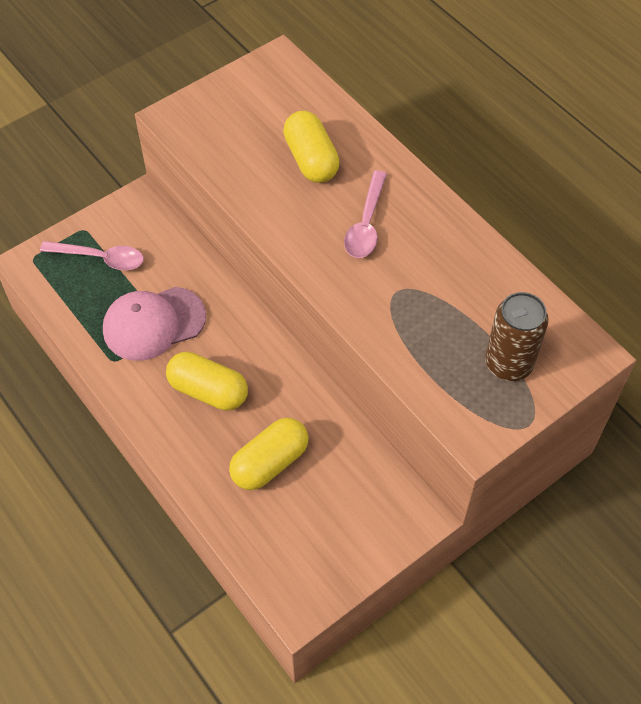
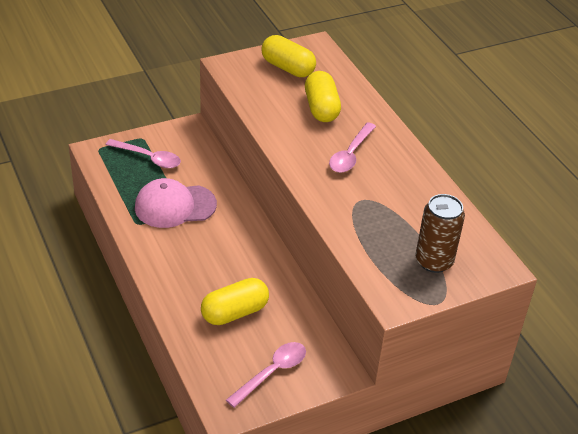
camera: 10 degrees right, 15 degrees down
yellow capsule [166,352,248,411] -> yellow capsule moved to [261,35,316,77]
none -> pink spoon [226,342,306,408]

